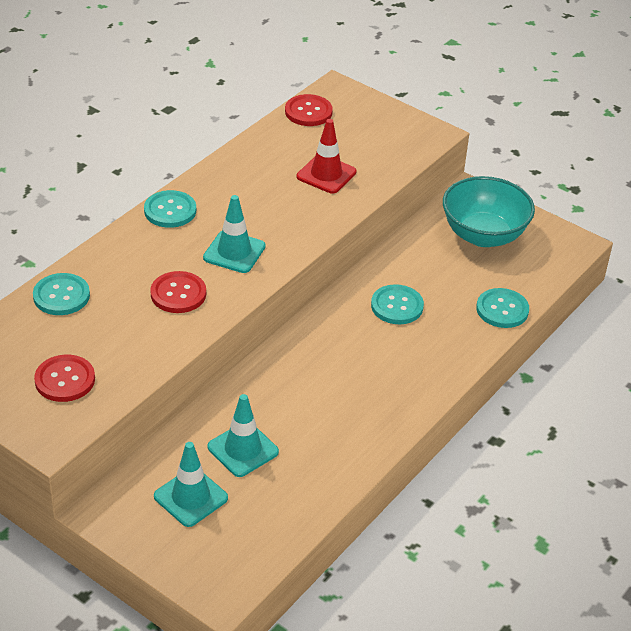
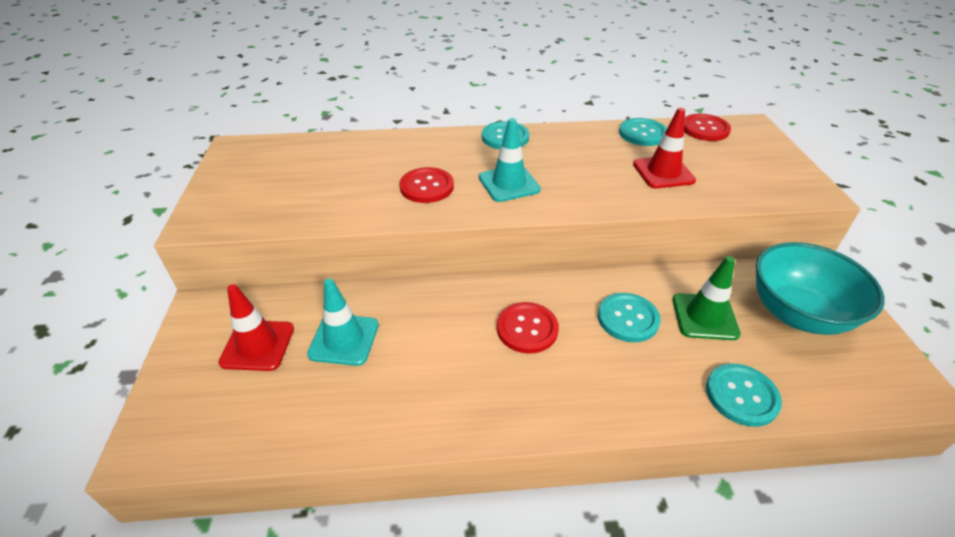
camera: 50 degrees right, 0 degrees up
turquoise button [33,273,90,315] -> turquoise button moved to [619,118,667,146]
red button [34,355,95,402] -> red button moved to [497,302,559,354]
turquoise traffic cone [154,442,228,527] -> red traffic cone [218,284,294,371]
none -> green traffic cone [672,256,741,340]

